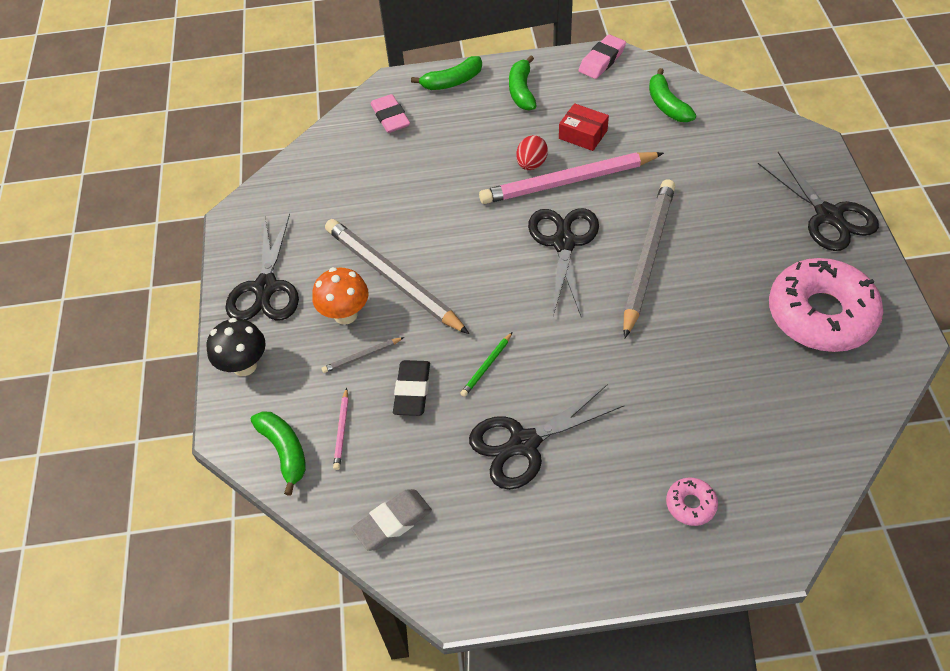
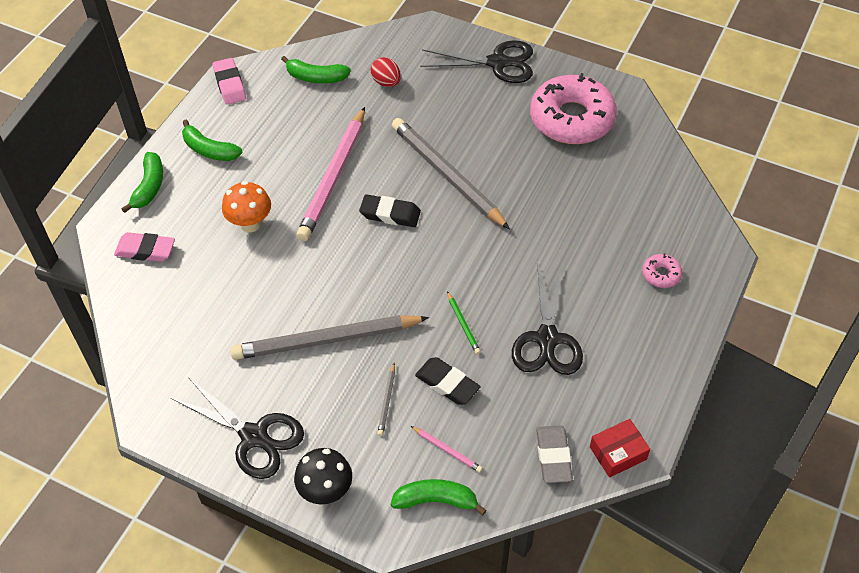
camera: 60 degrees left, 0 degrees up
orange mushroom [312,267,369,325] -> orange mushroom moved to [222,181,271,232]
red egg [516,135,548,170] -> red egg moved to [371,57,401,87]
black scissors [528,208,599,316] -> black eraser [359,194,421,227]
red box [559,103,609,151] -> red box moved to [590,419,650,478]

